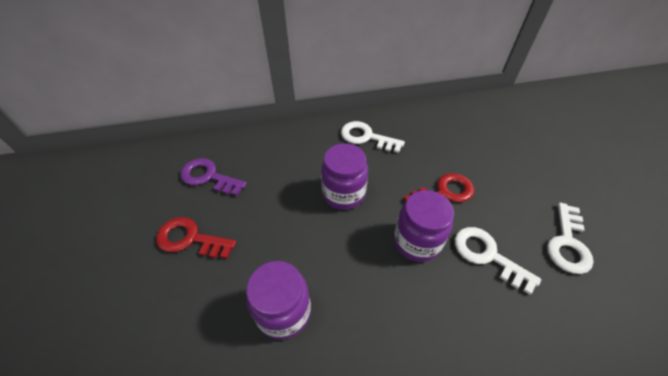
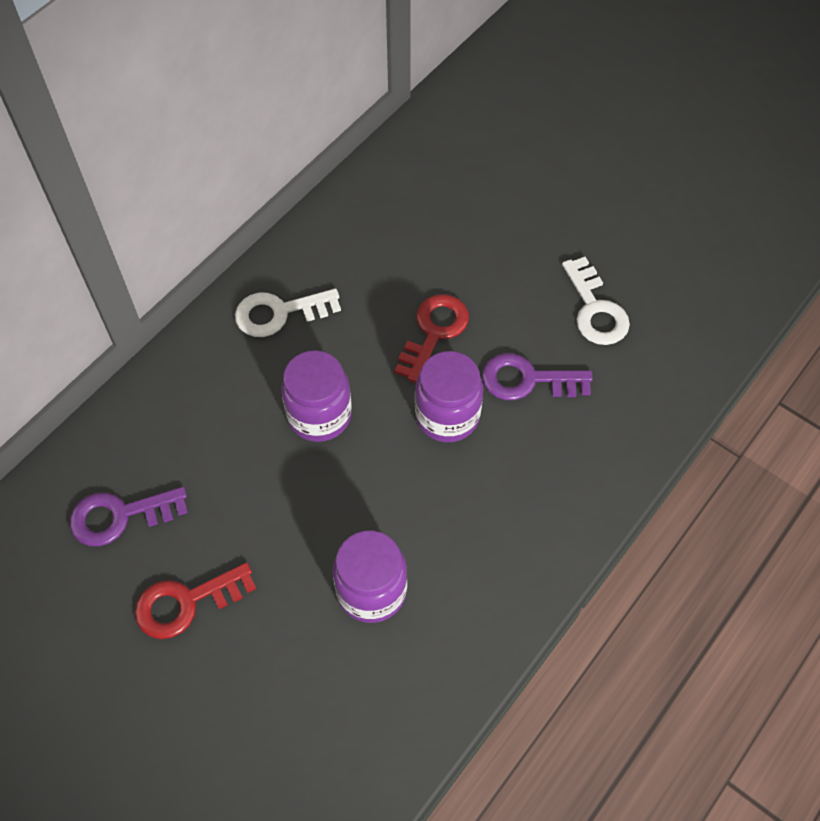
camera: 40 degrees left, 10 degrees up
white key [455,227,541,295] -> purple key [482,353,593,400]

